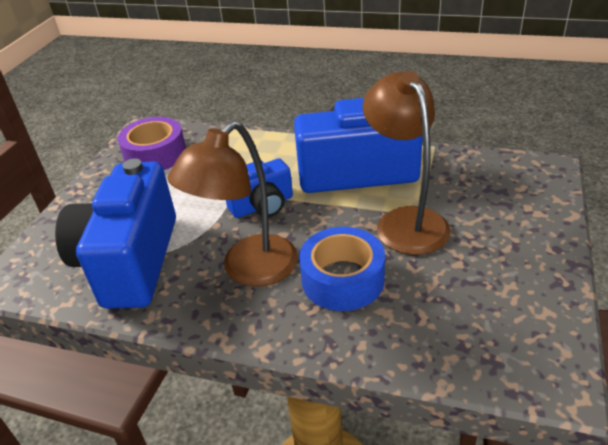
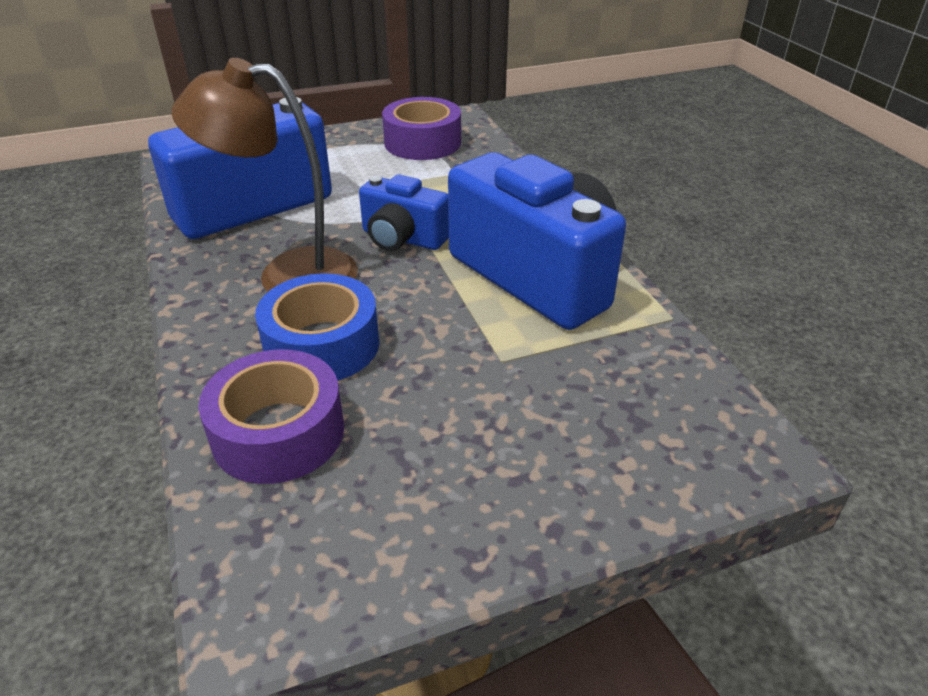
camera: 50 degrees right, 0 degrees up
brown lamp [363,71,451,255] -> none
none -> purple tape [198,350,344,484]

